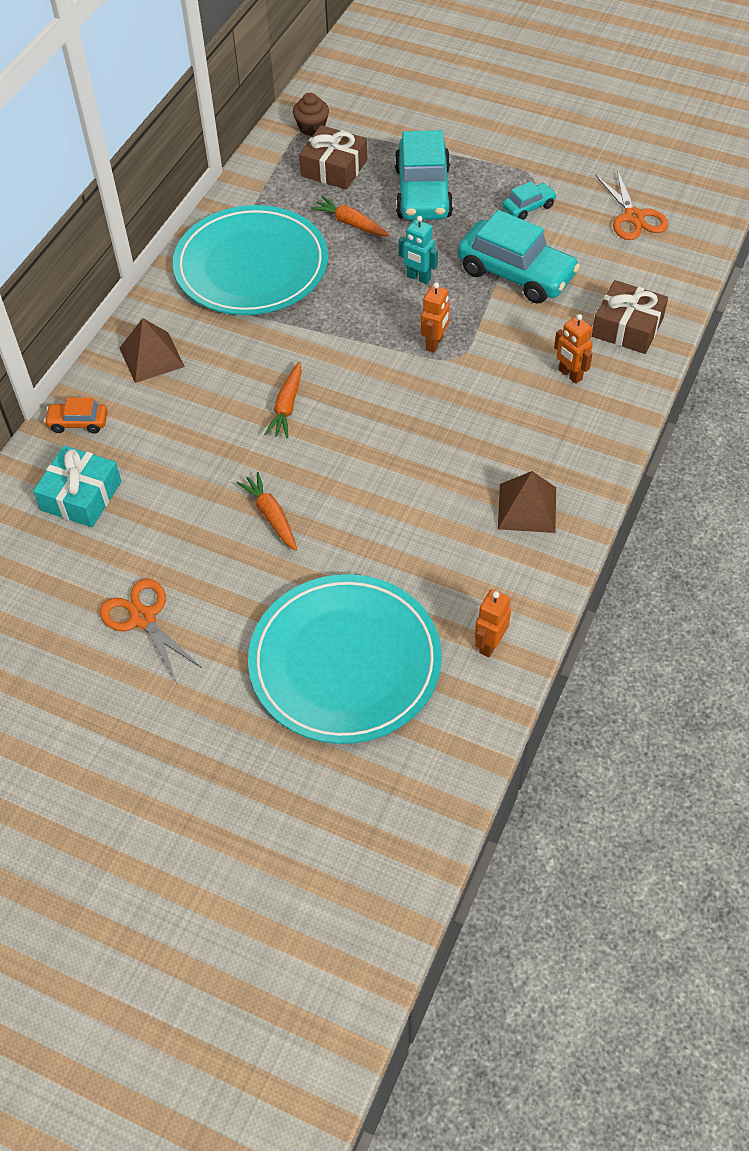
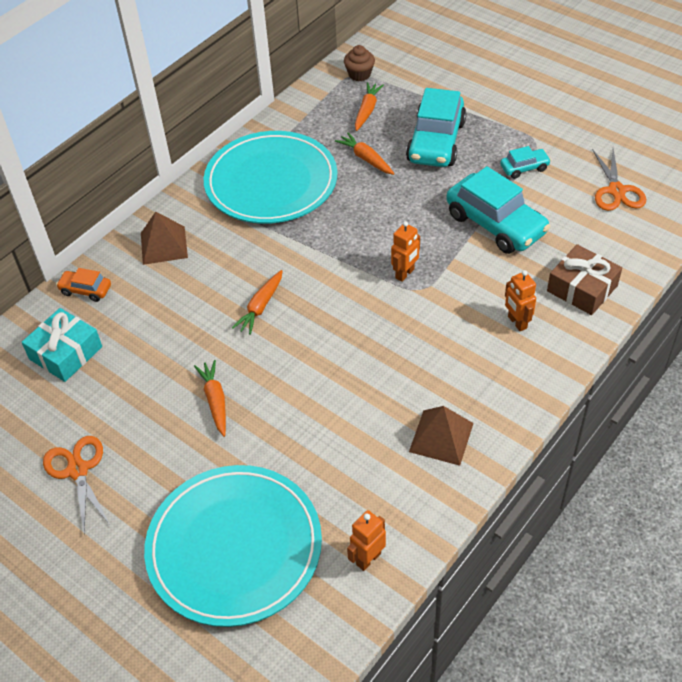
camera: 15 degrees right, 5 degrees down
brown gift [299,125,367,190] -> orange carrot [355,82,384,131]
turquoise robot [399,216,438,284] -> none

